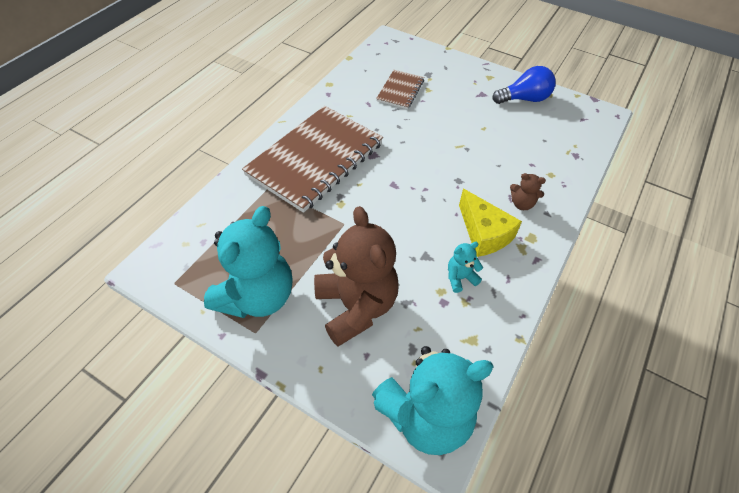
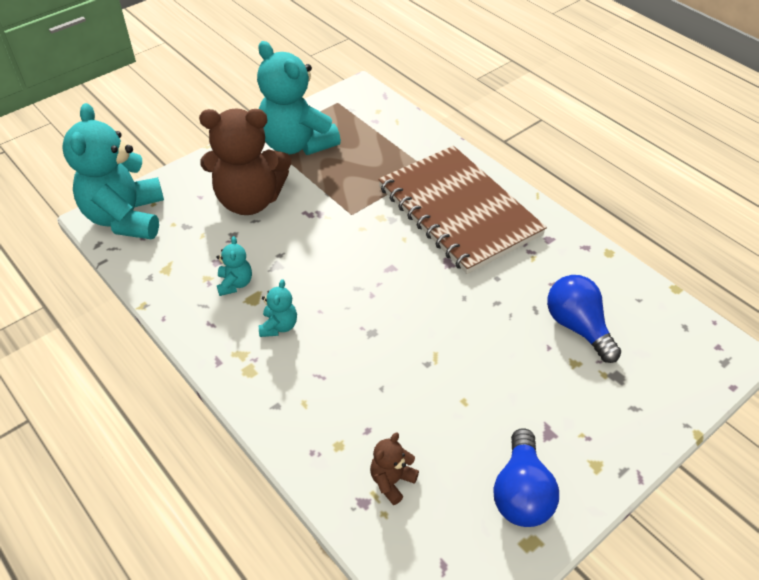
camera: 110 degrees right, 5 degrees down
brown notebook [376,70,424,109] -> blue light bulb [547,275,621,363]
yellow cheese [459,189,522,257] -> turquoise teddy bear [259,279,297,337]
brown teddy bear [510,173,546,210] -> brown teddy bear moved to [370,433,419,505]

